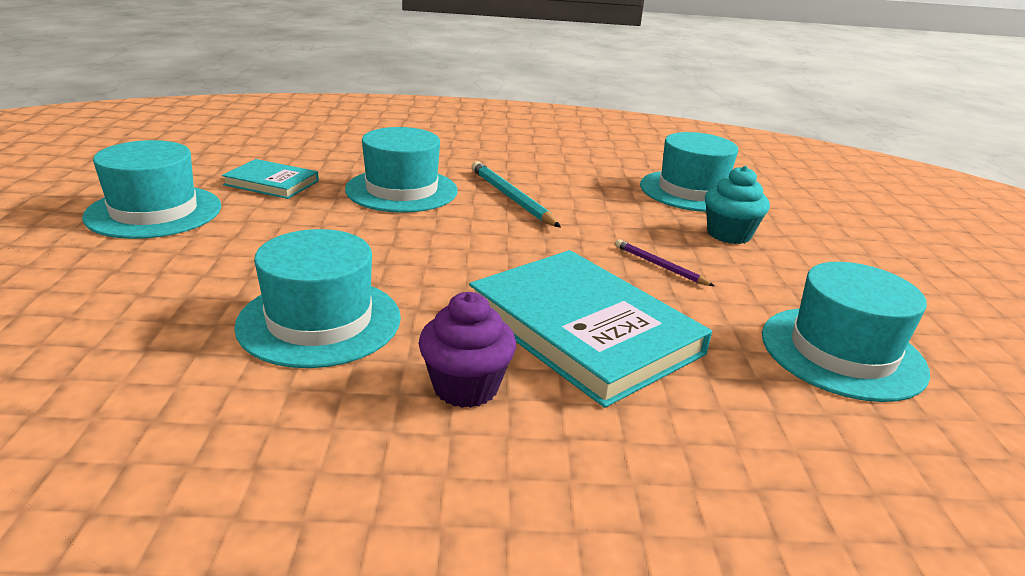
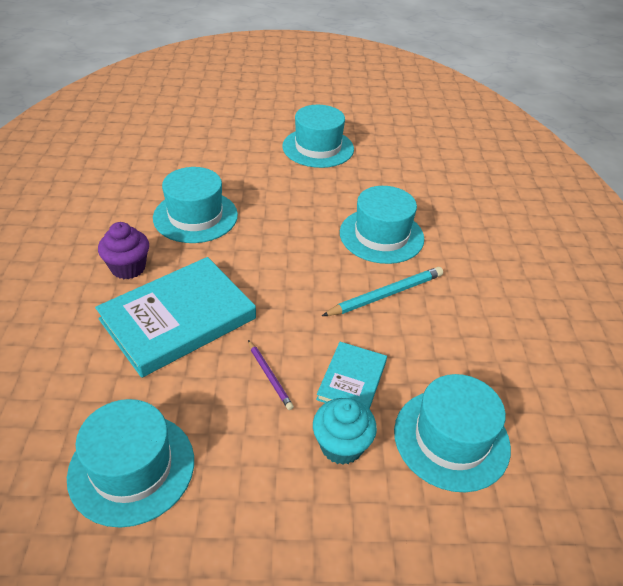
camera: 90 degrees right, 15 degrees up
turquoise book [222,159,319,199] -> turquoise book moved to [316,342,387,409]
purple pencil [615,240,714,286] -> purple pencil turned 105 degrees clockwise [248,340,294,410]

